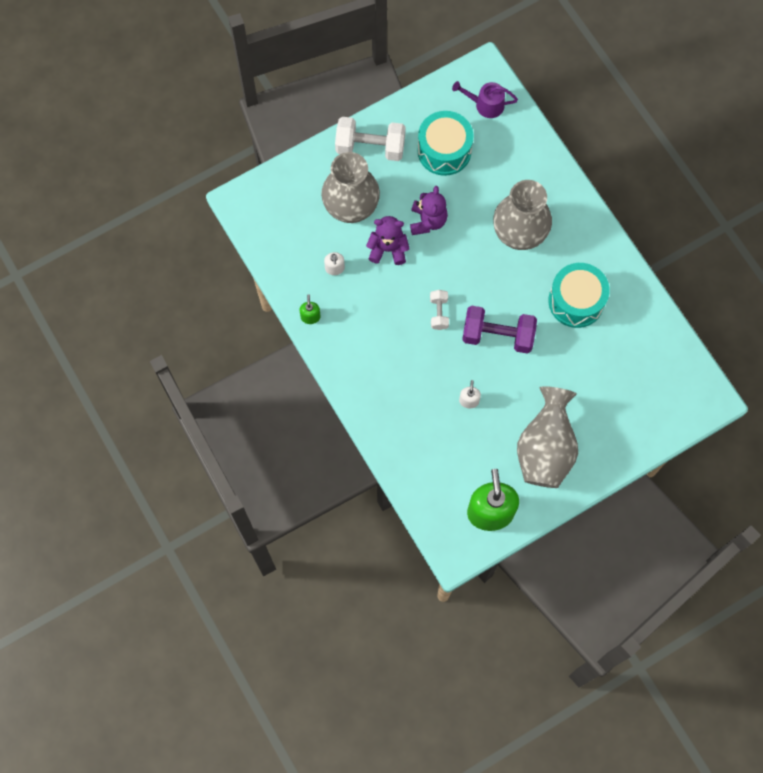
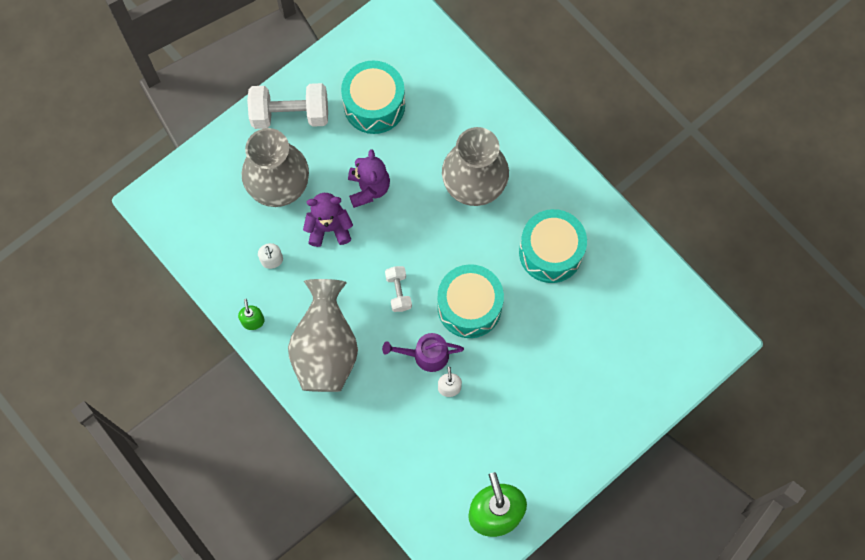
camera: 10 degrees left, 0 degrees up
purple watering can [452,81,518,118] -> purple watering can moved to [382,333,464,372]
purple dumbbell [462,306,537,354] -> turquoise drum [437,264,504,338]
grey vase [517,386,578,488] -> grey vase moved to [288,279,358,392]

